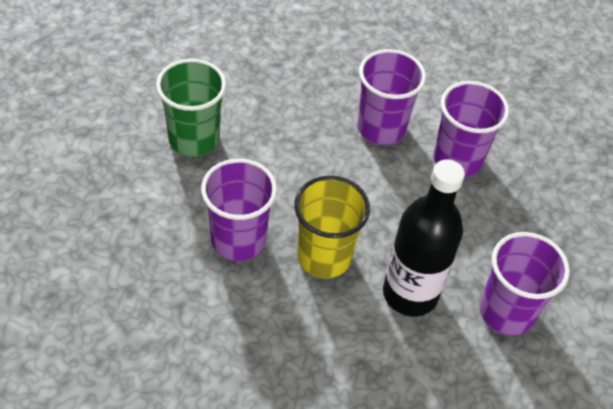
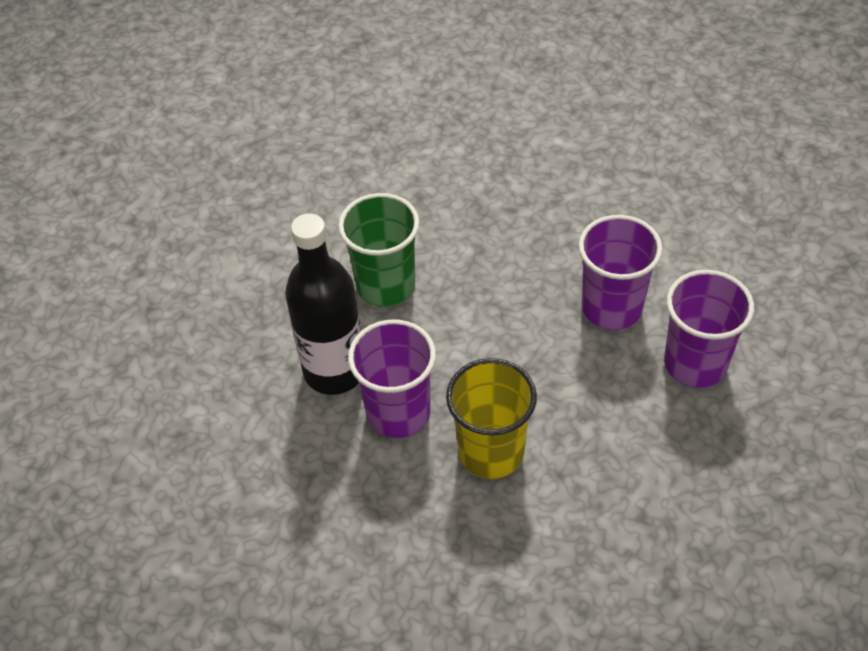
camera: 25 degrees right, 0 degrees up
black bottle [383,159,465,316] -> black bottle moved to [285,213,361,395]
purple cup [480,232,570,336] -> none

